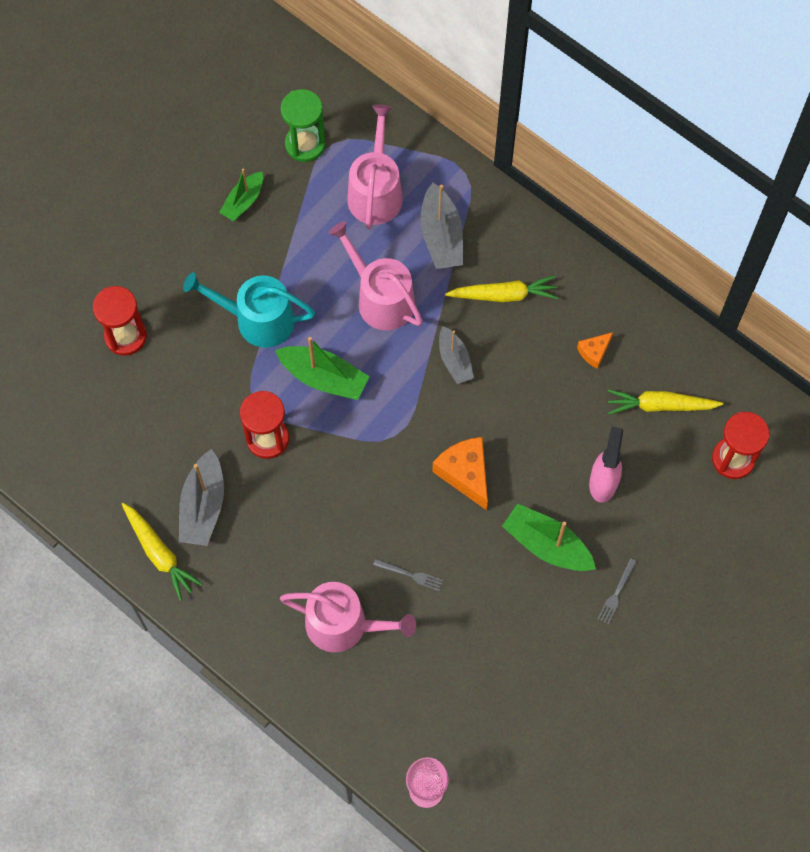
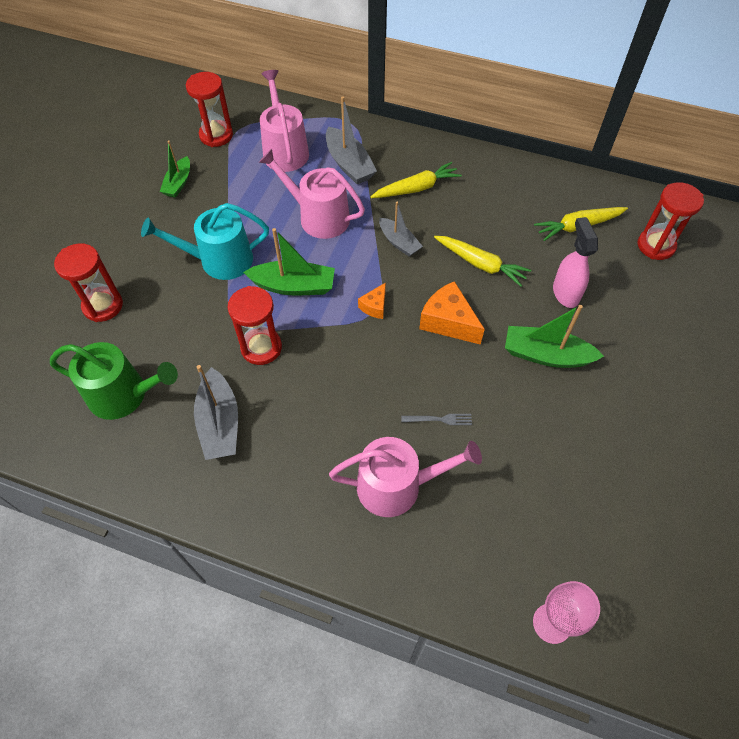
camera: 20 degrees left, 10 degrees down
yellow carrot [122,503,202,601] -> yellow carrot moved to [434,236,531,287]
green hourglass [281,89,326,162] -> red hourglass [186,72,233,147]
orange cheese [577,332,613,369] -> orange cheese moved to [358,282,386,319]
grey fork [597,558,637,624] -> none
none -> green watering can [50,342,178,420]

